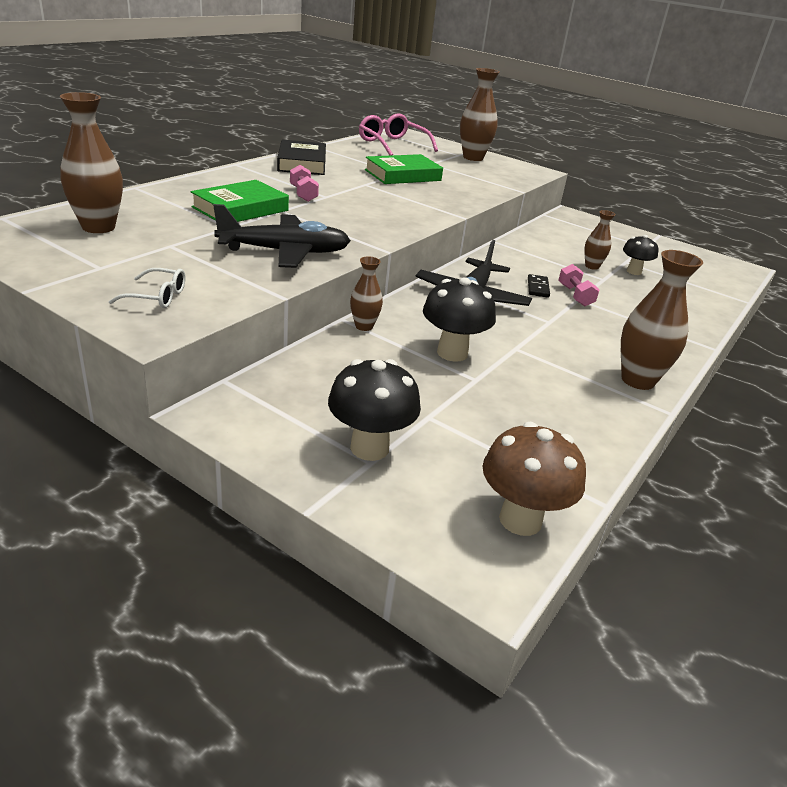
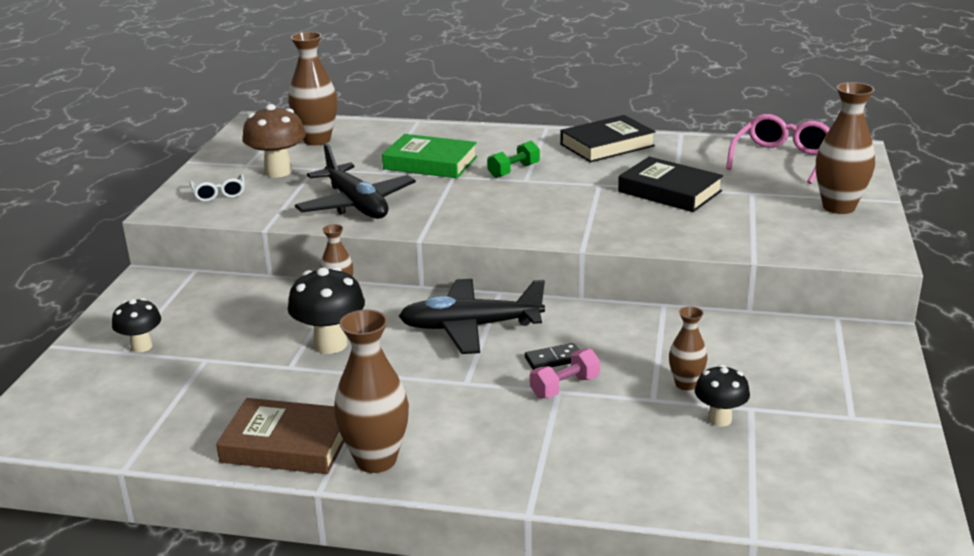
camera: 70 degrees right, 5 degrees down
pink dumbbell [290,165,319,202] -> green dumbbell [487,141,540,178]
black mushroom [328,359,421,461] -> black mushroom [112,298,161,353], size x0.63
green book [365,154,443,184] -> black book [618,157,723,212]
brown mushroom [483,422,586,536] -> brown mushroom moved to [242,104,306,178]
none -> brown book [216,398,344,474]

